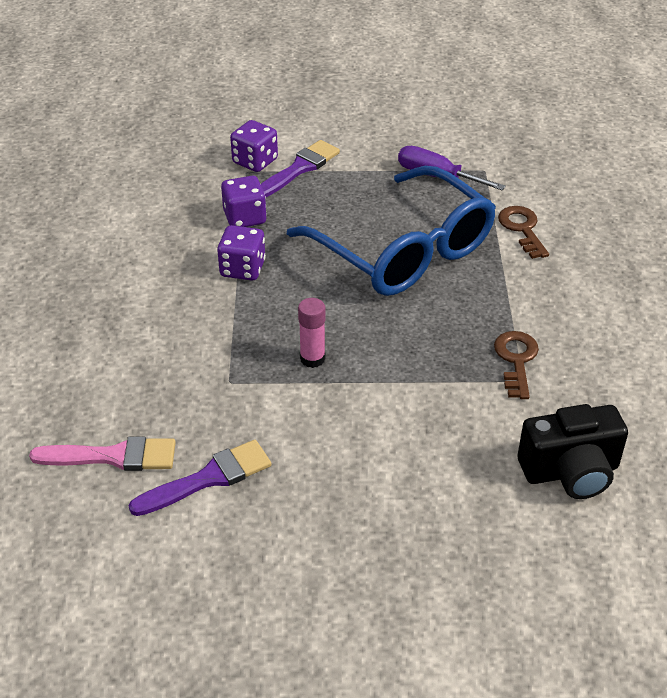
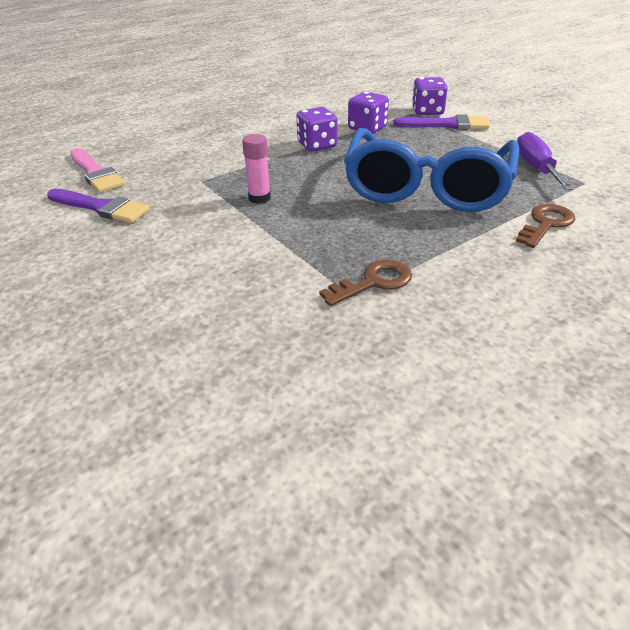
camera: 55 degrees right, 5 degrees down
black camera [518,404,628,499] -> none

